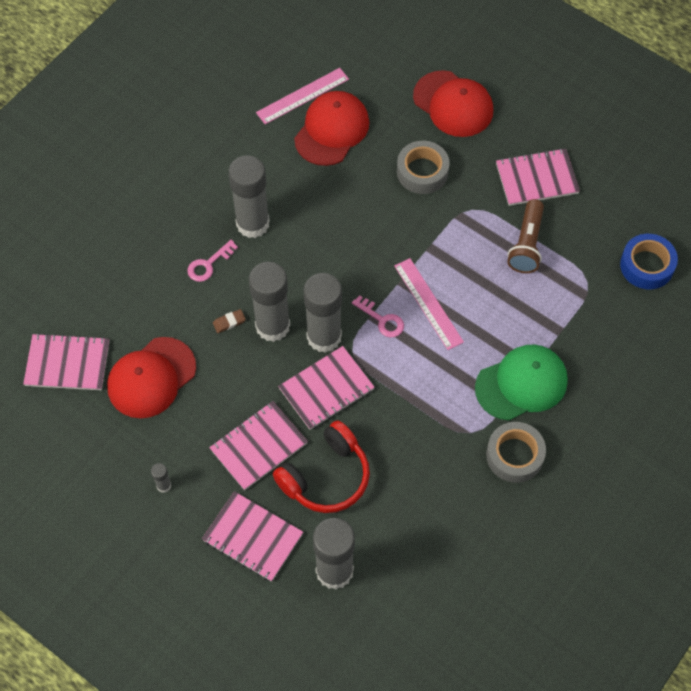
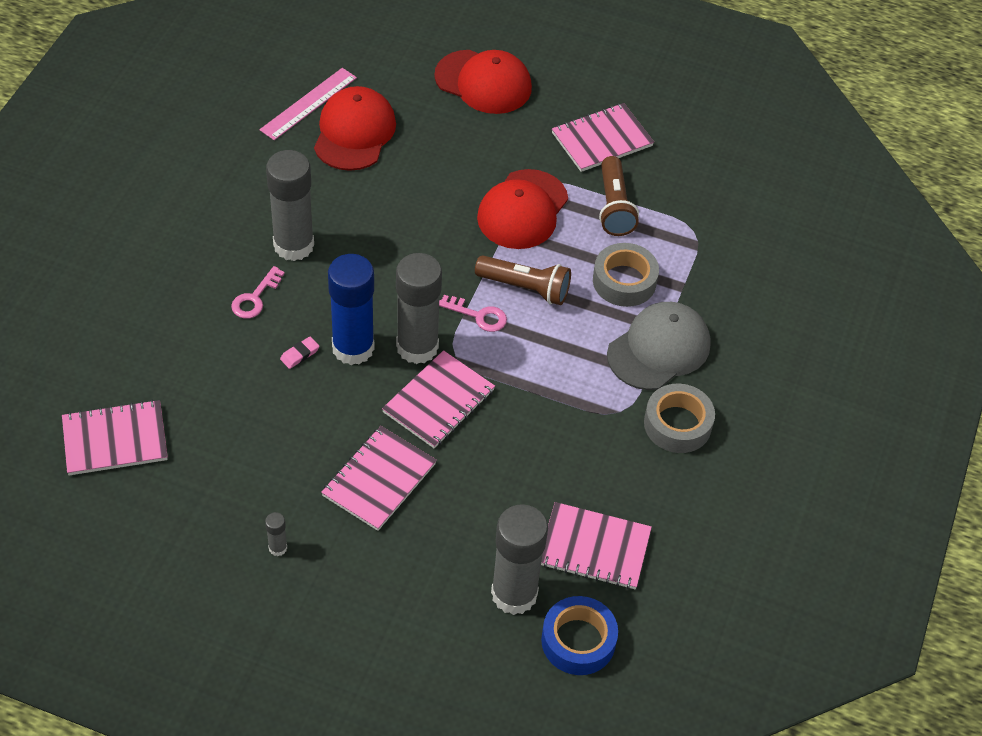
camera: 20 degrees left, 10 degrees down
red cap [107,337,196,418] -> red cap moved to [477,169,568,249]
pink notebook [202,491,303,582] -> pink notebook moved to [541,502,652,589]
brown eraser [213,309,246,333] -> pink eraser [280,337,320,369]
grey glue stick [249,262,290,342] -> blue glue stick [328,254,374,365]
red headphones [273,420,370,513] -> none
pink ruler [394,258,464,350] -> brown flashlight [475,256,571,305]
grey tape [397,141,450,194] -> grey tape moved to [593,243,659,307]
green cap [475,344,568,421] -> grey cap [607,302,711,390]
blue tape [620,234,678,289] -> blue tape moved to [541,596,618,675]

